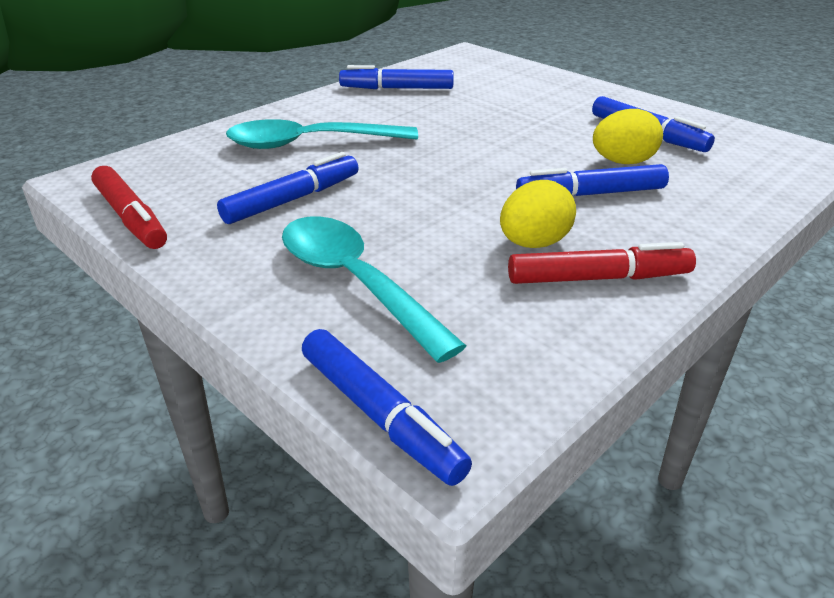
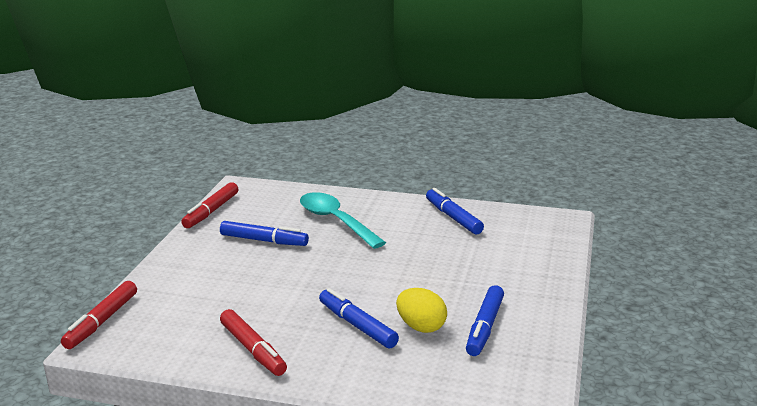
camera: 60 degrees right, 10 degrees down
turquoise spoon [282,216,466,363] -> none
blue marker [302,329,472,486] -> red marker [61,281,137,349]
yellow egg [500,180,576,248] -> none

